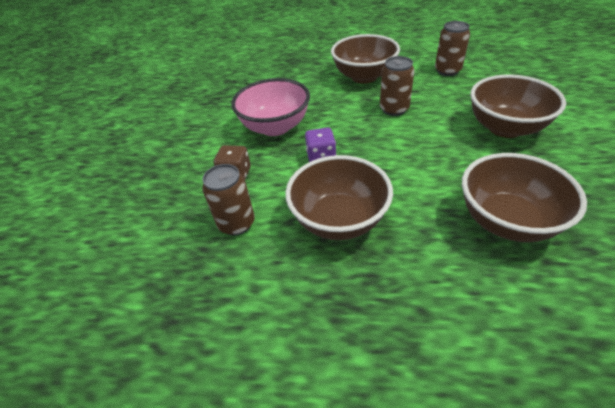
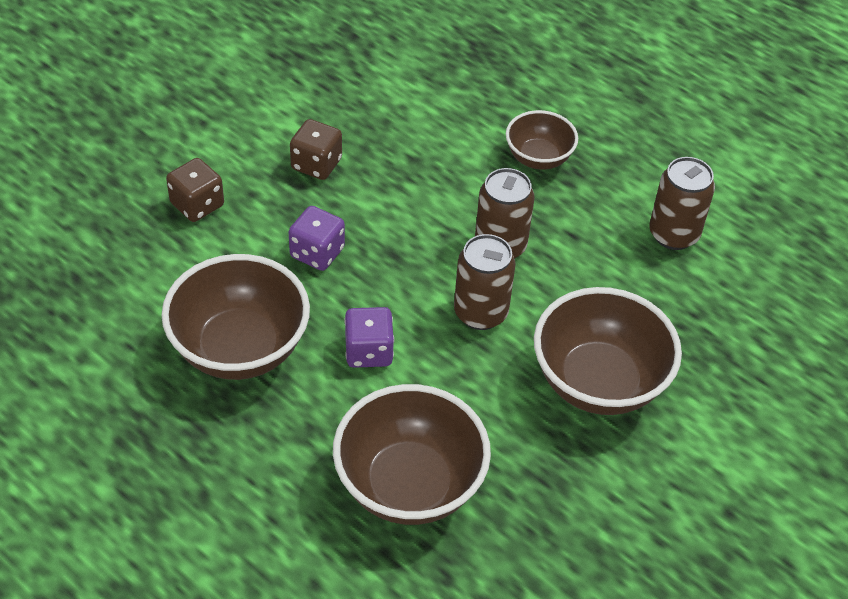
camera: 30 degrees right, 5 degrees up
brown can [202,164,255,236] -> brown can moved to [454,234,516,330]
pink bowl [231,78,310,136] -> brown dice [290,119,342,180]
brown bowl [331,34,400,84] -> brown bowl [506,110,578,170], size x0.57
none -> purple dice [344,307,394,368]

